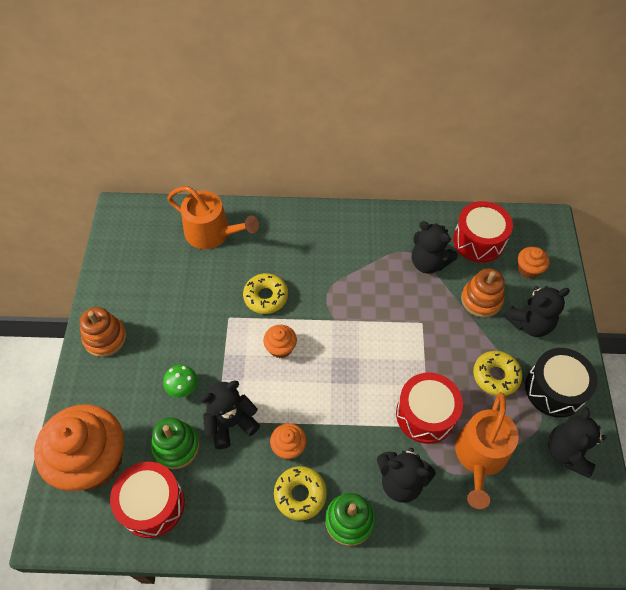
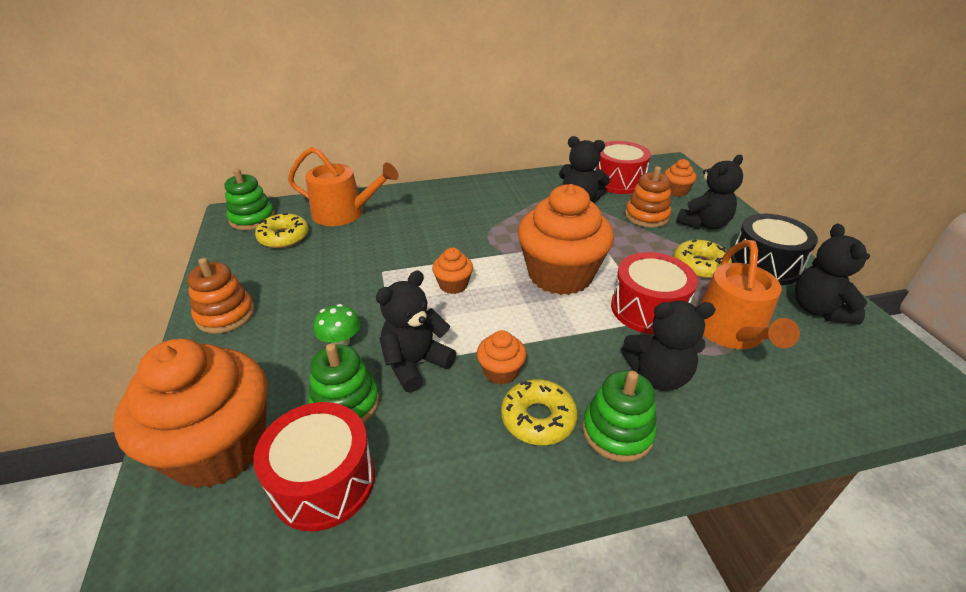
camera: 15 degrees left, 20 degrees down
yellow donut [243,273,288,314] -> yellow donut moved to [255,213,309,248]
none -> green stacking toy [224,169,275,230]
none -> orange cupcake [518,184,614,295]

